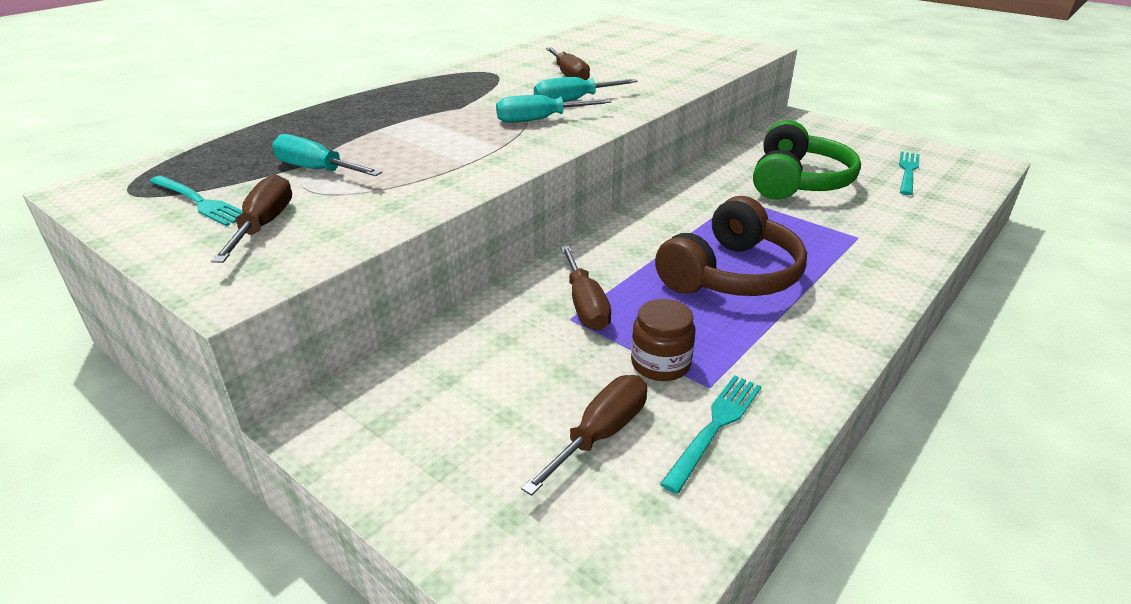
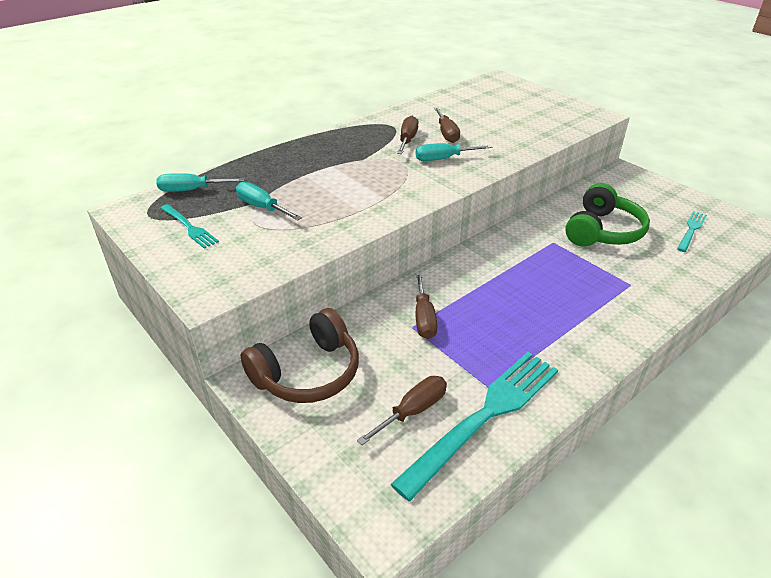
camera: 10 degrees right, 5 degrees up
brown screwdriver [211,174,292,263] -> brown screwdriver moved to [397,116,419,154]
turquoise screwdriver [496,95,612,123] -> turquoise screwdriver moved to [156,173,245,192]
brown jar [631,299,696,381] -> none
brown headphones [655,196,807,296] -> brown headphones moved to [241,308,359,403]
turquoise fork [660,375,761,494] -> turquoise fork [391,352,558,501], size x2.00

